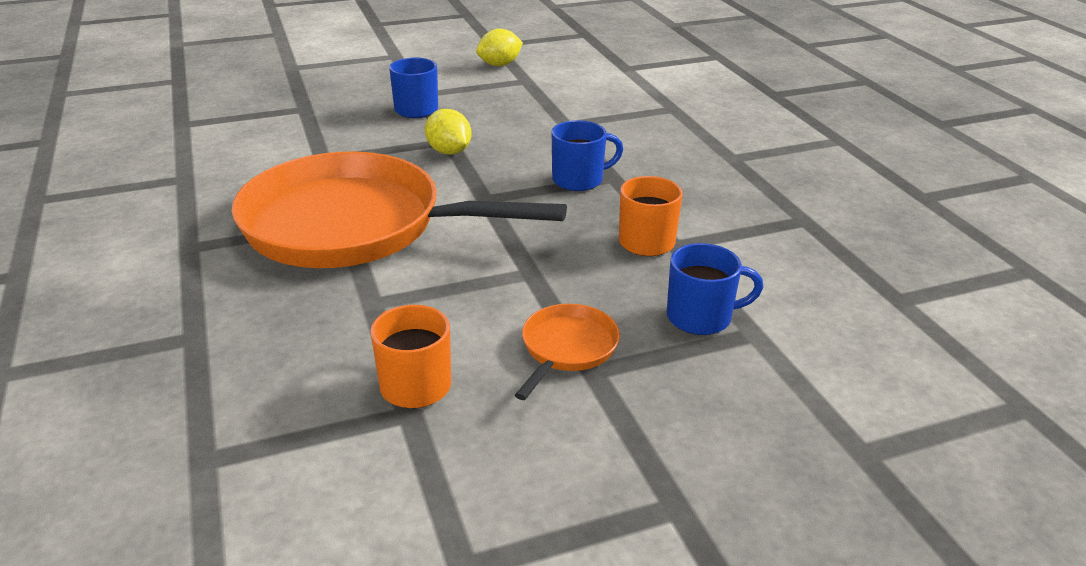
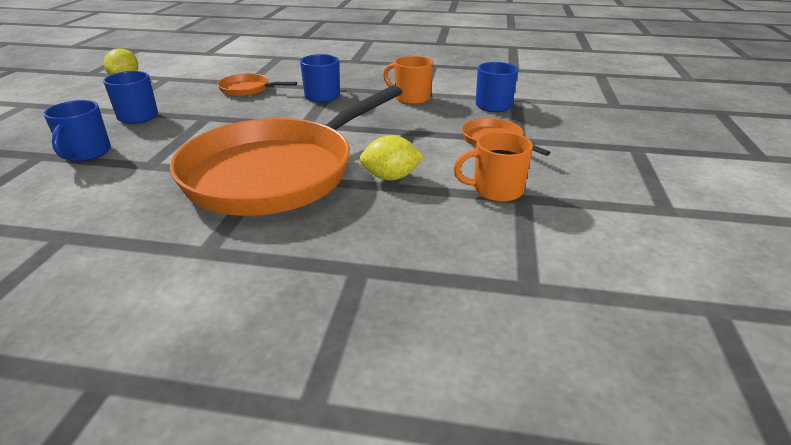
camera: 60 degrees left, 0 degrees up
yellow lemon [425,109,472,155] -> yellow lemon moved to [359,135,424,180]
none -> blue mug [44,100,111,162]
none -> orange pan [217,73,297,97]

